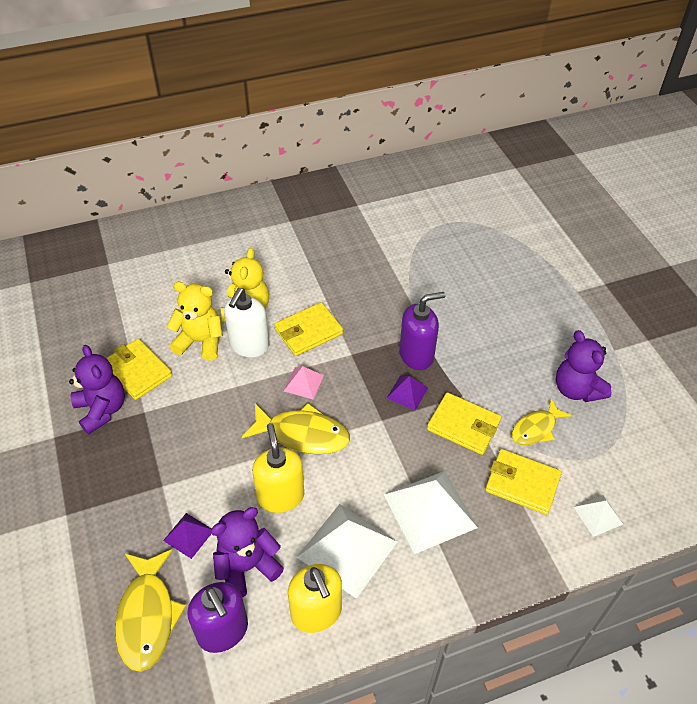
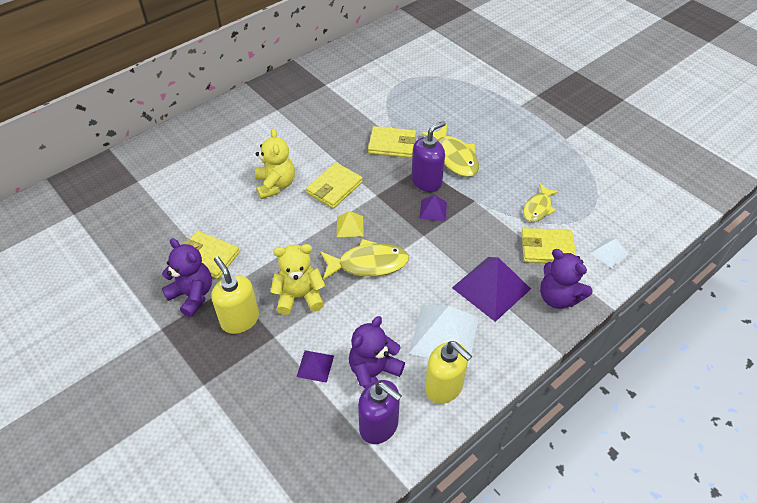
camera: 20 degrees left, 0 degrees up
yellow fish [115,549,186,672] -> yellow fish moved to [421,124,479,177]
yellow teddy bear [167,282,223,361] -> yellow teddy bear moved to [271,244,325,315]
white soap dispenser [224,288,269,358] -> none
yellow soap dispenser [252,423,304,513] -> yellow soap dispenser moved to [211,256,259,334]
pink pyramid [284,366,324,399] -> yellow pyramid [337,211,364,237]
white pyramid [384,471,478,554] -> purple pyramid [452,257,531,322]
yellow wallet [427,392,501,455] -> yellow wallet moved to [368,126,416,158]
purple teddy bear [556,330,612,402] -> purple teddy bear moved to [540,249,592,309]

